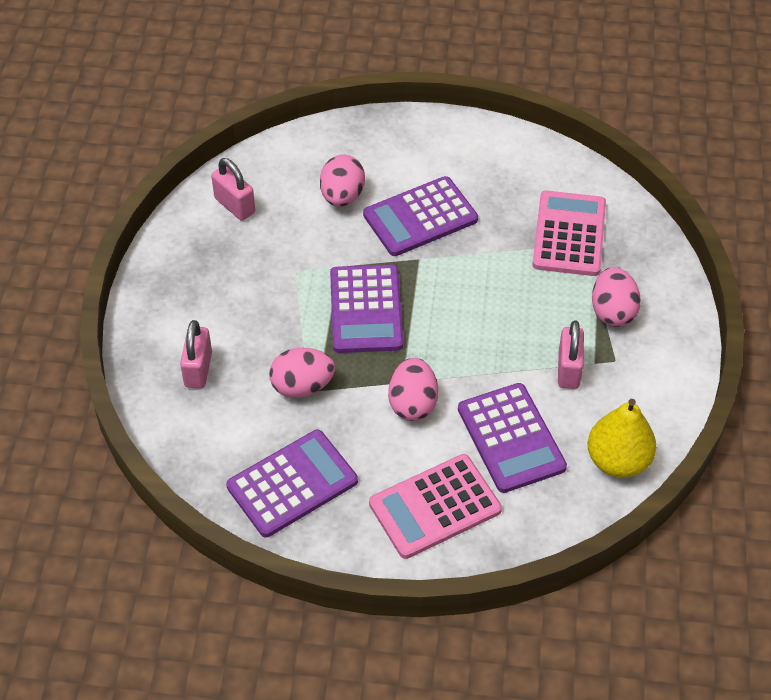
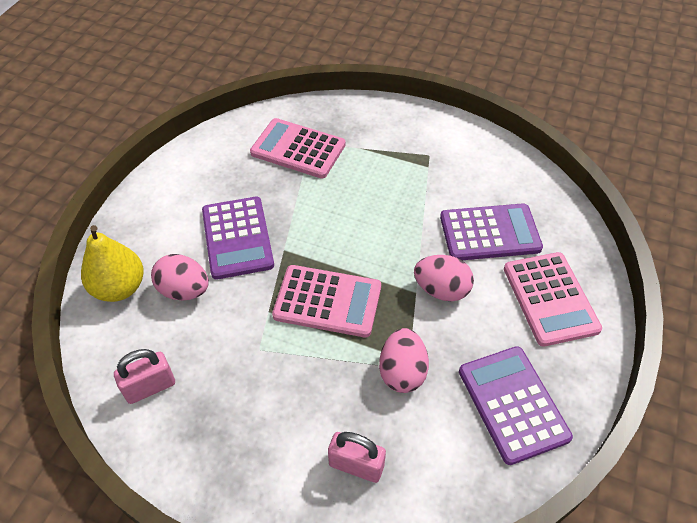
camera: 75 degrees left, 0 degrees up
purple calculator [330,265,403,353] -> pink calculator [272,265,381,338]
pink padlock [558,320,584,389] -> none
yellow pear [588,399,656,478] -> yellow pear moved to [81,225,144,302]
pink egg [592,267,641,327] -> none

